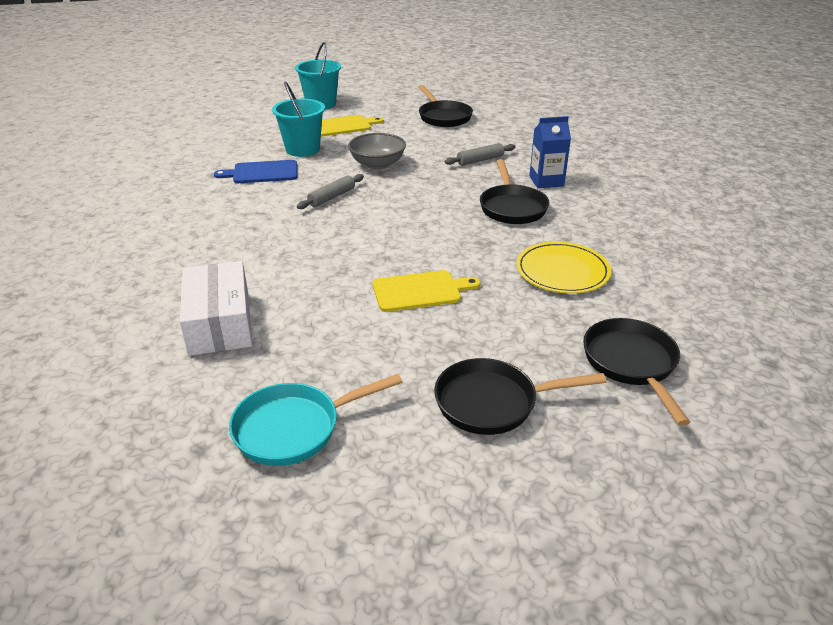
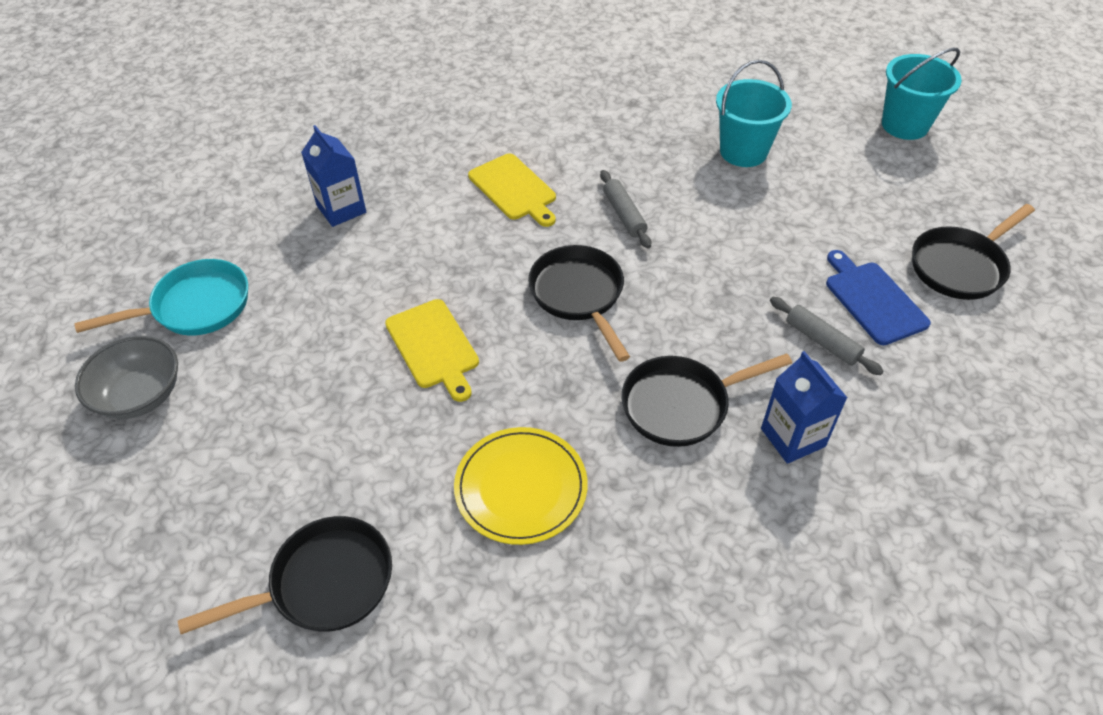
camera: 75 degrees right, 15 degrees up
white box [180,261,252,356] -> blue carton [301,125,366,227]
blue cutting board [214,160,297,183] -> blue cutting board moved to [826,250,931,345]
turquoise pan [229,374,402,466] -> turquoise pan turned 105 degrees clockwise [74,259,248,335]
grey rolling pin [297,174,364,209] -> grey rolling pin turned 45 degrees clockwise [600,170,651,249]
yellow cutting board [321,115,383,137] -> yellow cutting board moved to [468,153,556,227]
grey bowl [348,133,406,170] -> grey bowl moved to [75,336,178,419]
black pan [434,358,607,435] -> black pan moved to [528,245,630,362]

